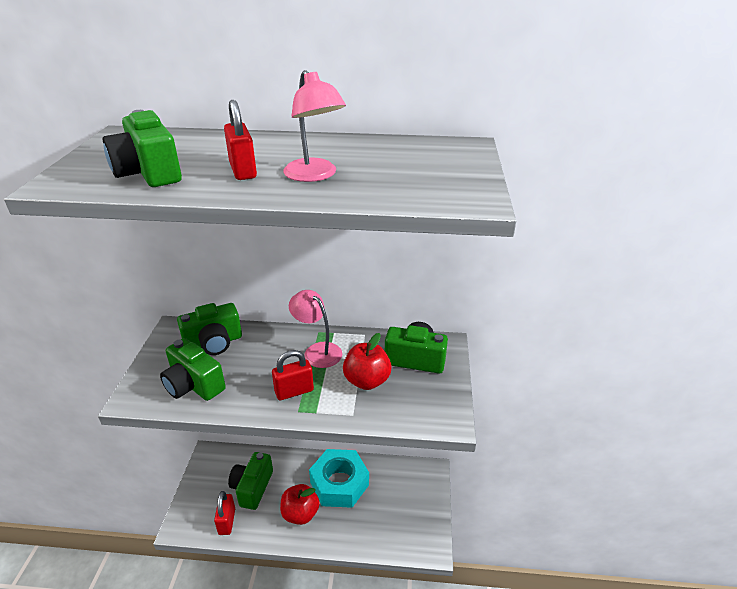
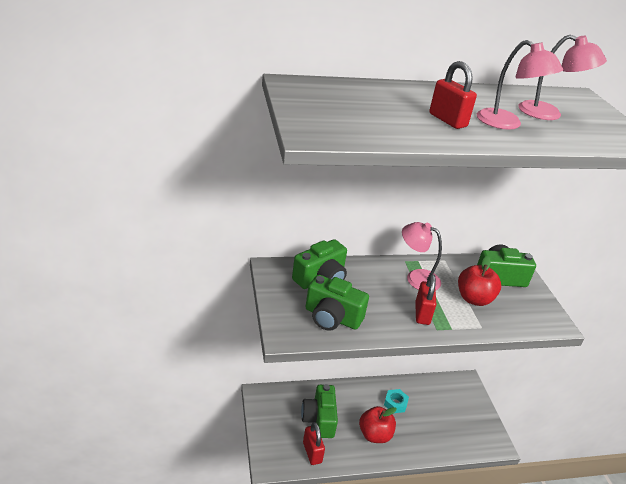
camera: 20 degrees left, 0 degrees up
green camera [103,110,182,187] -> none
red padlock [272,350,314,400] -> red padlock turned 45 degrees counterclockwise [415,274,436,325]
turquoise nut [309,449,369,508] -> turquoise nut [384,389,409,413], size x0.45
none -> pink lamp [518,35,607,120]

